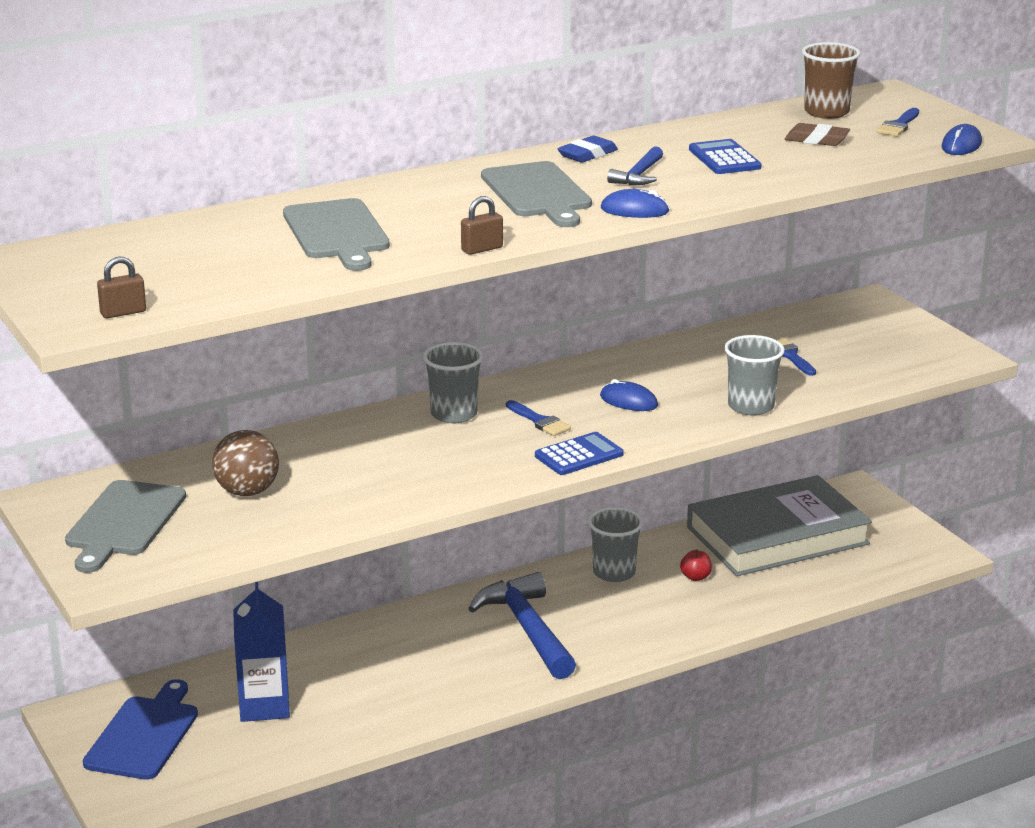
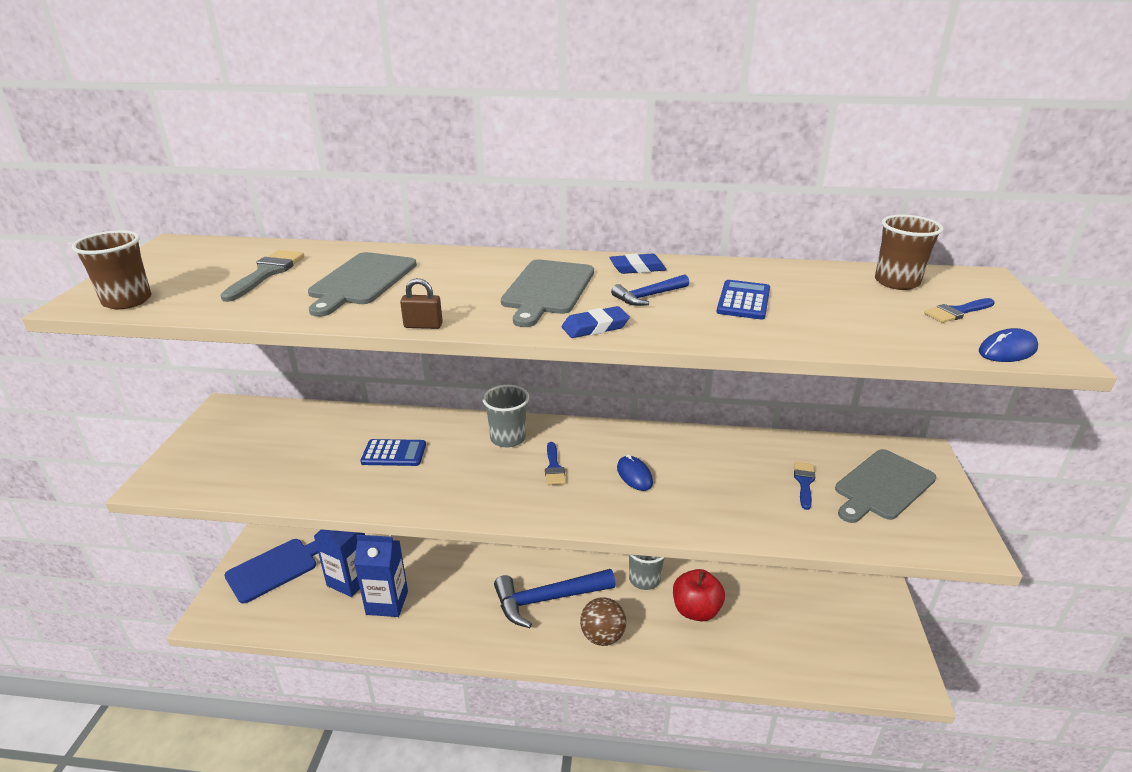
camera: 35 degrees right, 5 degrees up
grey cutting board [65,480,186,573] -> grey cutting board moved to [835,449,936,523]
brown padlock [97,257,146,318] -> brown cup [72,230,151,309]
brown ball [212,430,279,496] -> brown ball moved to [580,597,626,646]
blue hammer [468,572,576,679] -> blue hammer turned 120 degrees counterclockwise [494,569,616,628]
blue calculator [535,432,624,475] -> blue calculator moved to [360,439,426,466]
blue mouse [601,189,670,218] -> blue eraser [562,306,630,338]
red apple [680,549,712,581] -> red apple [673,569,725,621], size x2.08
grey book [687,475,872,576] -> none
grey cup [724,335,785,415] -> none
brown eraser [784,123,850,146] -> none
none -> grey brush [220,250,304,302]
none -> blue carton [354,535,408,617]

